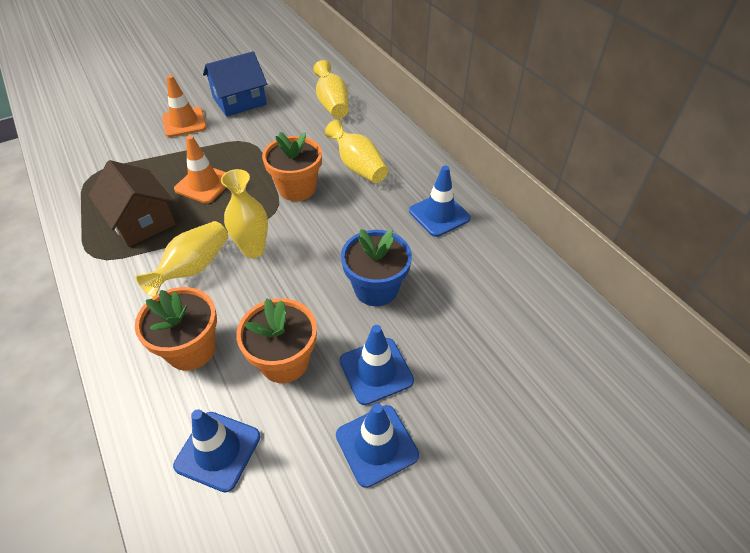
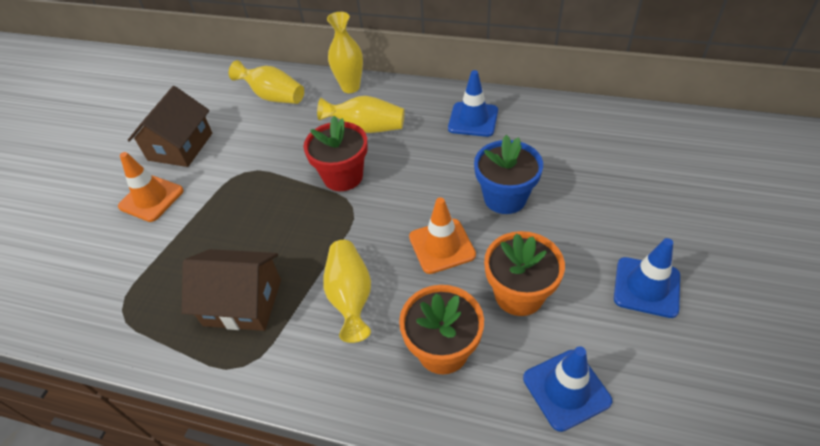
camera: 40 degrees left, 0 degrees up
orange traffic cone [174,135,226,203] -> orange traffic cone moved to [409,197,476,274]
blue house [203,51,267,117] -> brown house [128,86,212,167]
yellow vase [221,169,268,258] -> yellow vase moved to [327,12,363,93]
orange flower pot [262,132,322,201] -> red flower pot [303,116,368,191]
blue traffic cone [340,325,414,405] -> none

